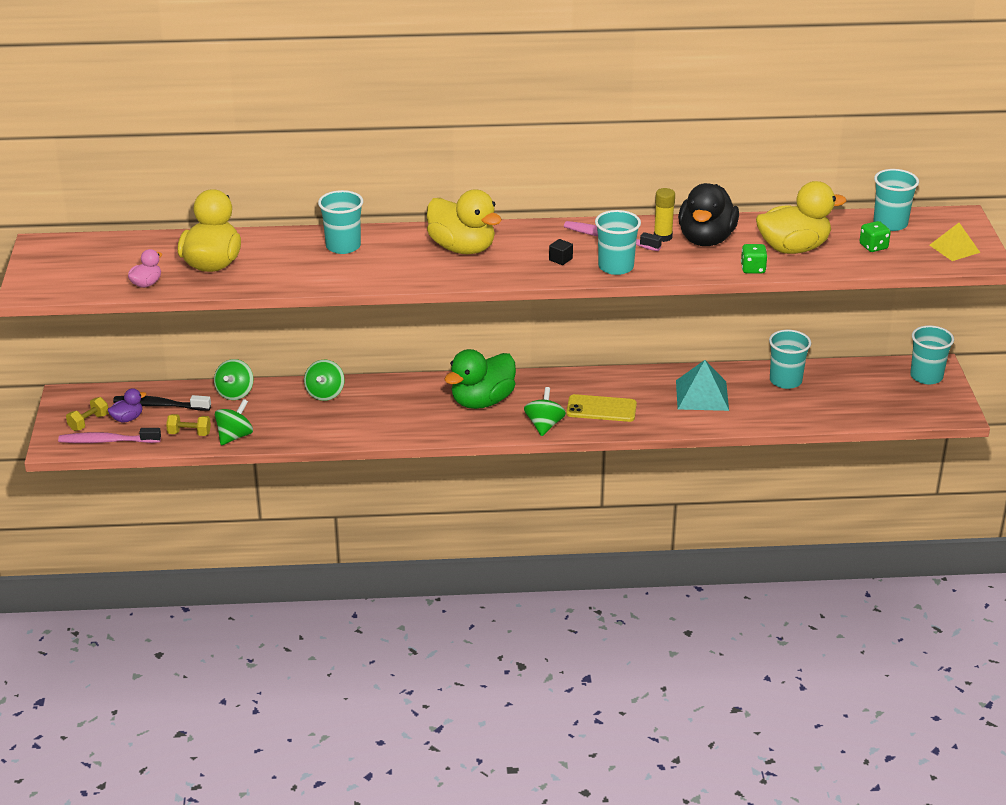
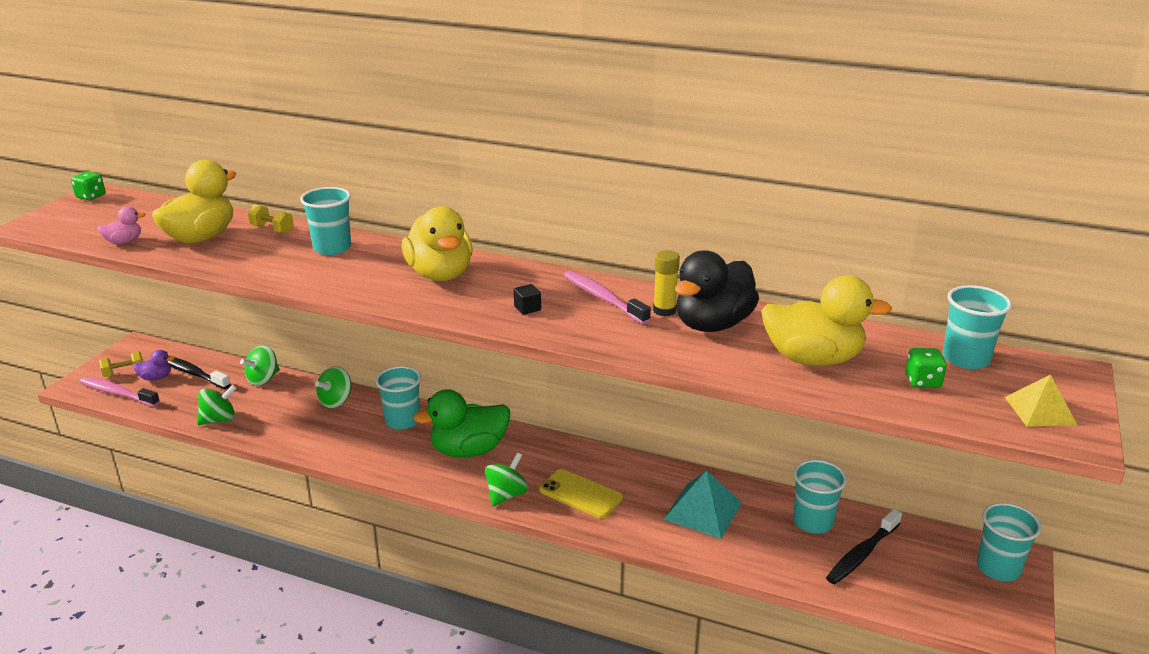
camera: 25 degrees right, 5 degrees down
yellow dumbbell [166,414,211,436] -> yellow dumbbell moved to [248,204,294,234]
turquoise cup [595,210,641,275] -> turquoise cup moved to [375,366,421,430]
green dice [741,244,767,274] -> green dice moved to [71,172,105,200]
none -> black toothbrush [826,509,902,584]

